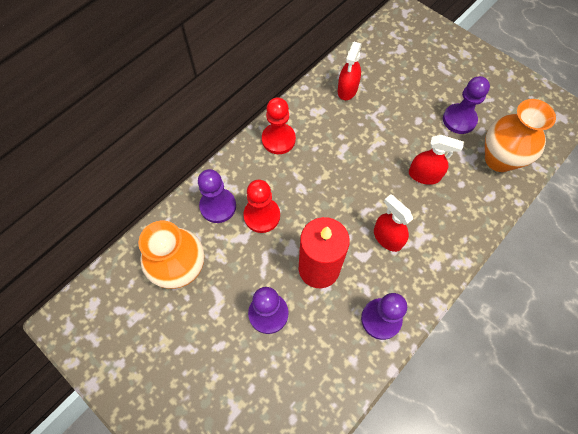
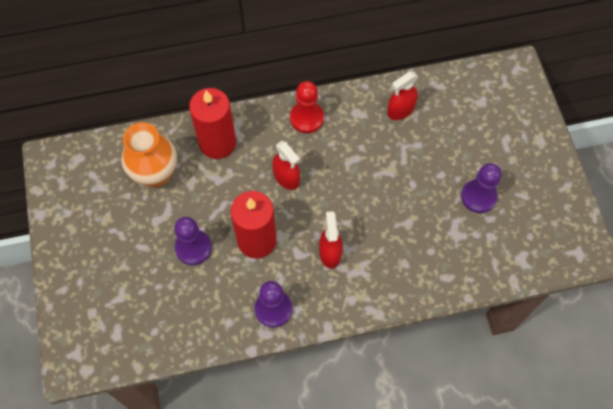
camera: 35 degrees right, 0 degrees up
purple pawn [198,169,236,223] -> red candle [189,88,236,159]
red pawn [243,180,280,233] -> none
red spray bottle [409,135,464,185] -> red spray bottle moved to [272,141,300,190]
orange vase [485,99,556,172] -> none

